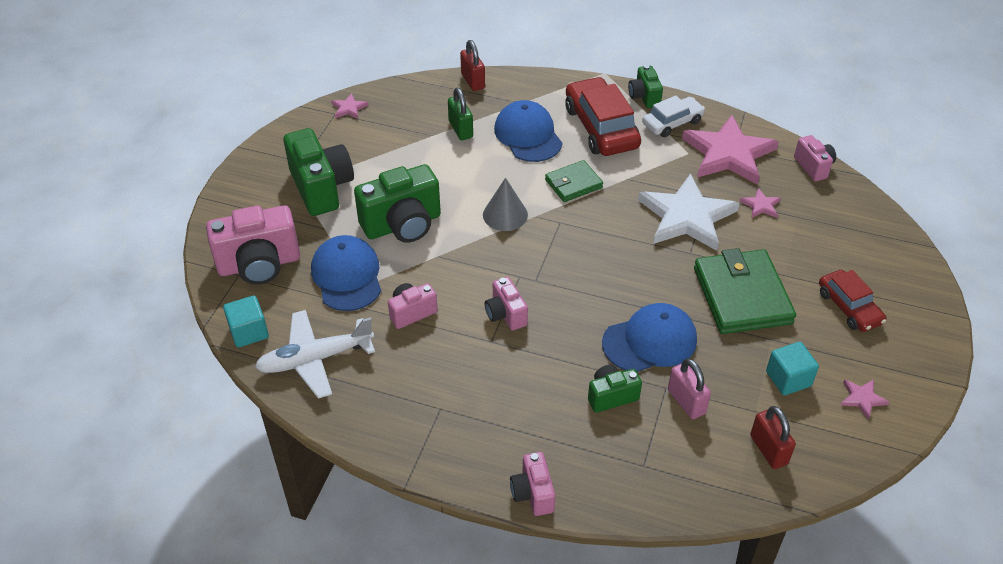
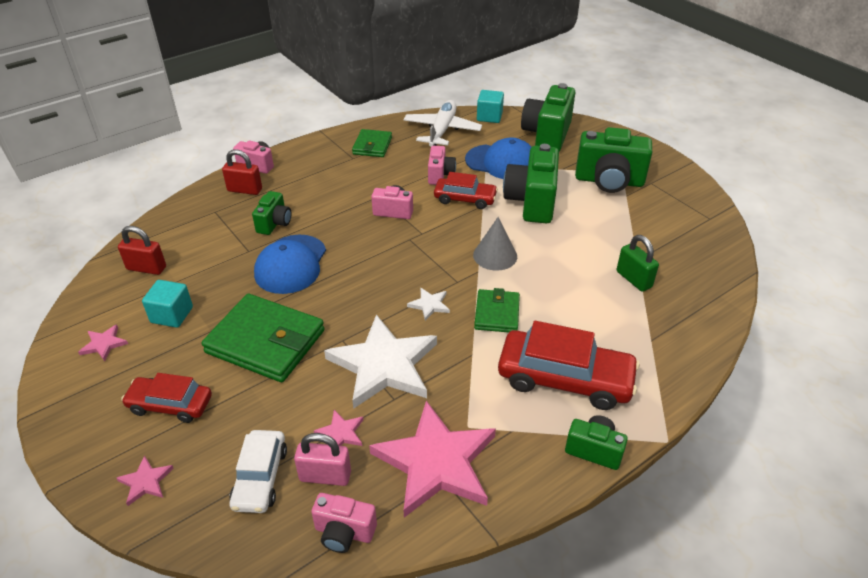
camera: 125 degrees right, 5 degrees down
pink camera [206,205,300,285] -> green camera [521,83,575,151]
pink star [331,93,369,119] -> pink star moved to [116,455,174,506]
green padlock [448,88,473,140] -> green padlock turned 45 degrees clockwise [617,235,659,292]
red padlock [460,40,485,91] -> red padlock moved to [222,149,262,195]
blue cap [494,100,562,162] -> none
white car [642,96,705,137] -> white car moved to [229,430,287,513]
pink padlock [668,358,711,419] -> pink padlock moved to [294,433,351,486]
none -> green wallet [352,129,392,157]
none -> white star [407,288,450,321]
none -> red car [434,172,498,209]

